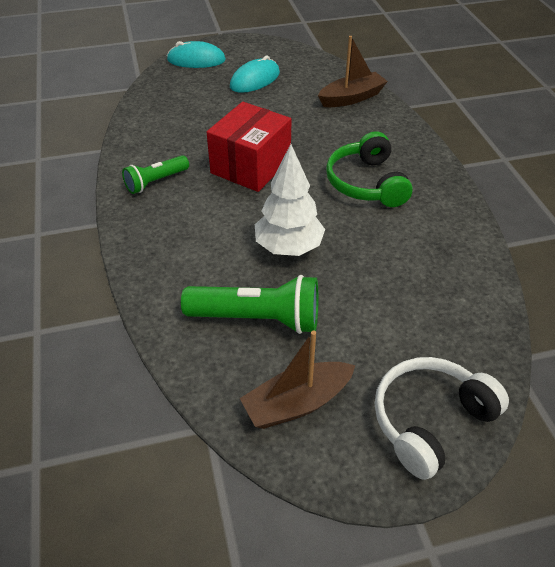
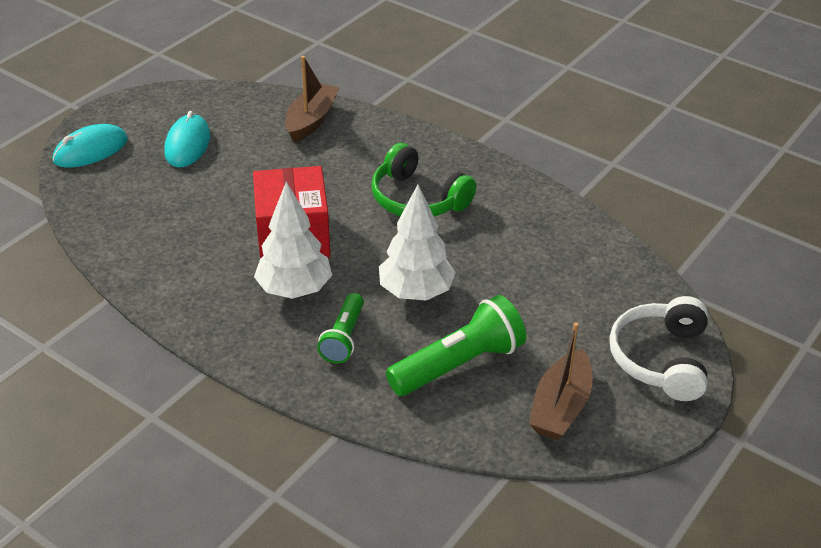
camera: 40 degrees left, 5 degrees down
green flashlight [122,155,189,194] -> green flashlight moved to [317,293,364,364]
none -> white tree [254,182,332,299]

